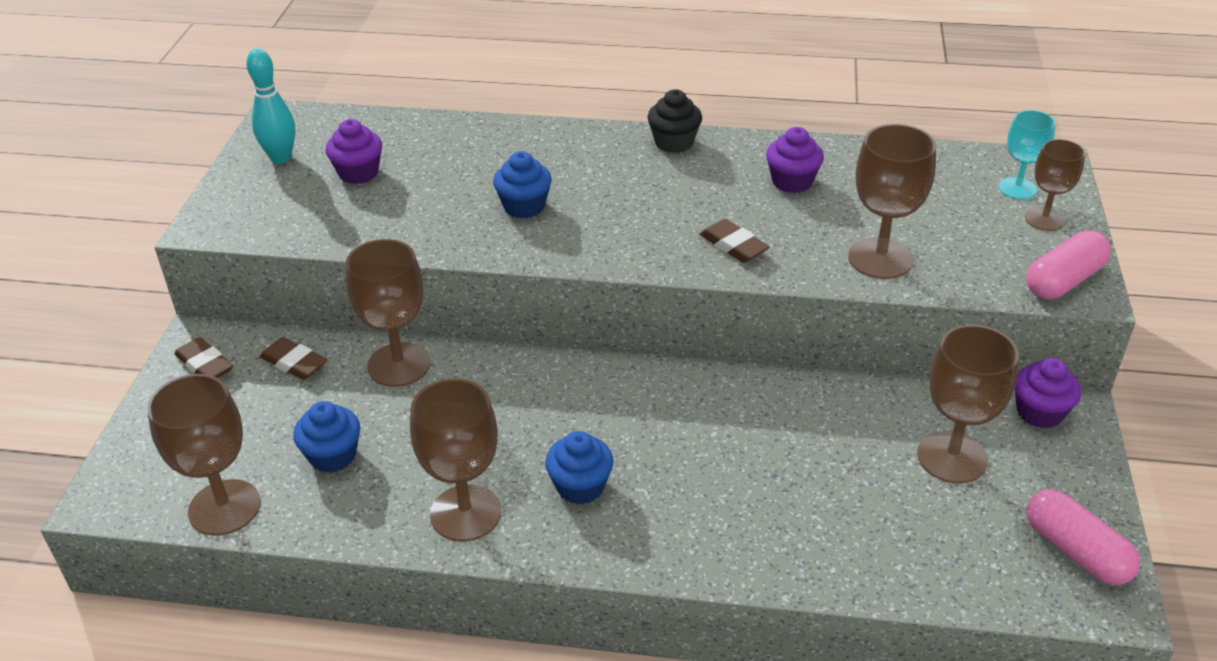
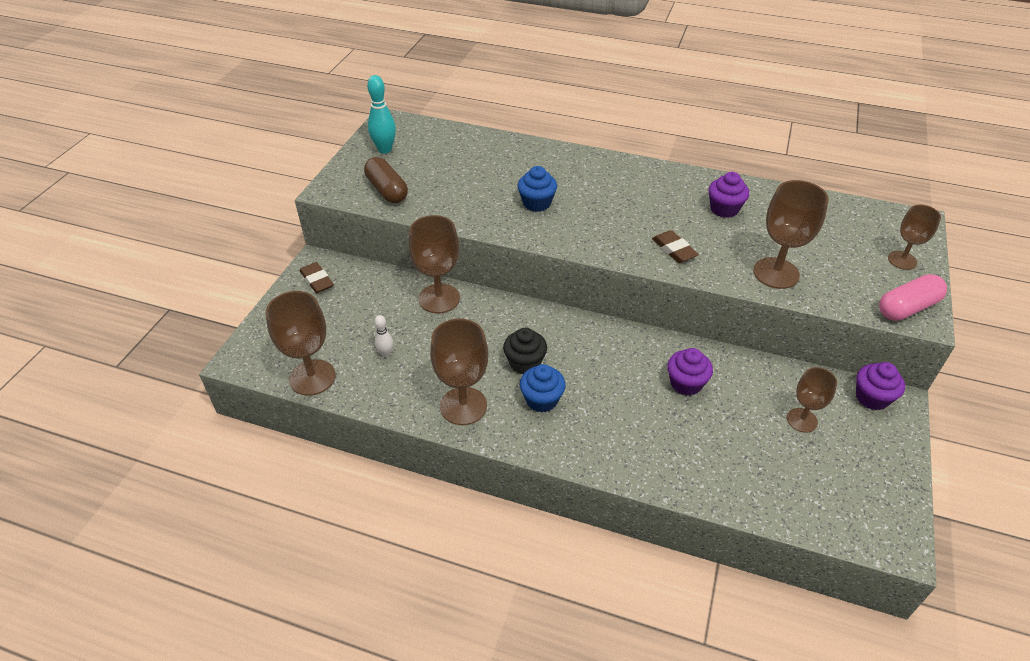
camera: 10 degrees right, 5 degrees up
brown eraser [259,337,327,380] -> none
blue cupcake [293,401,360,473] -> white bowling pin [375,315,393,357]
purple cupcake [325,119,382,184] -> purple cupcake moved to [667,348,713,396]
black cupcake [647,90,702,153] -> black cupcake moved to [503,328,547,374]
brown goblet [917,325,1019,483] -> brown goblet [787,367,837,433], size x0.62
turquoise goblet [999,110,1056,199] -> none
pink capsule [1027,489,1140,585] -> none
none -> brown capsule [364,157,408,203]

